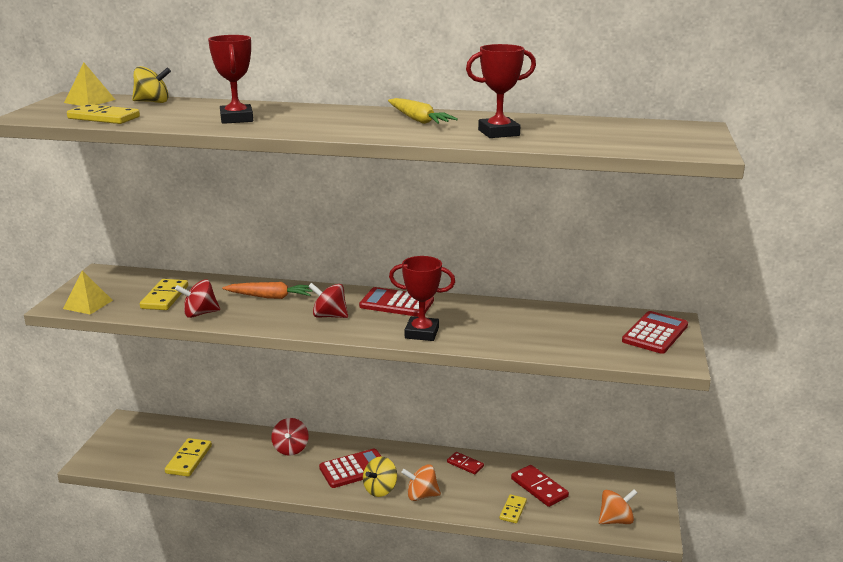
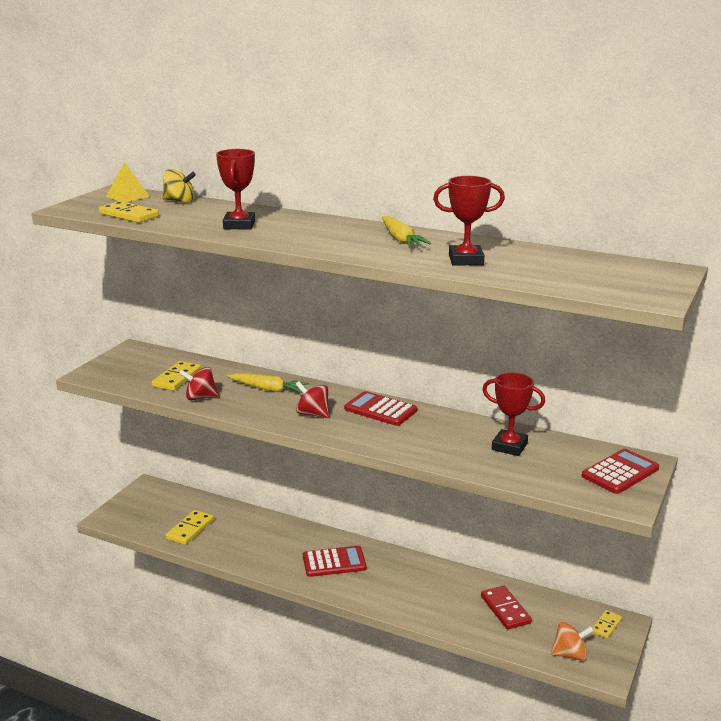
camera: 15 degrees right, 0 degrees up
yellow pyramid [63,271,113,315] -> none
orange carrot [222,282,312,299] -> yellow carrot [227,373,309,393]
red spinning top [271,418,309,456] -> none
yellow spinning top [363,457,397,497] -> none
red trophy [389,256,455,341] -> red trophy moved to [482,372,545,456]
orange spinning top [401,465,441,501] -> none
red domino [447,452,484,474] -> none
yellow domino [500,494,527,523] -> yellow domino moved to [592,610,622,639]

